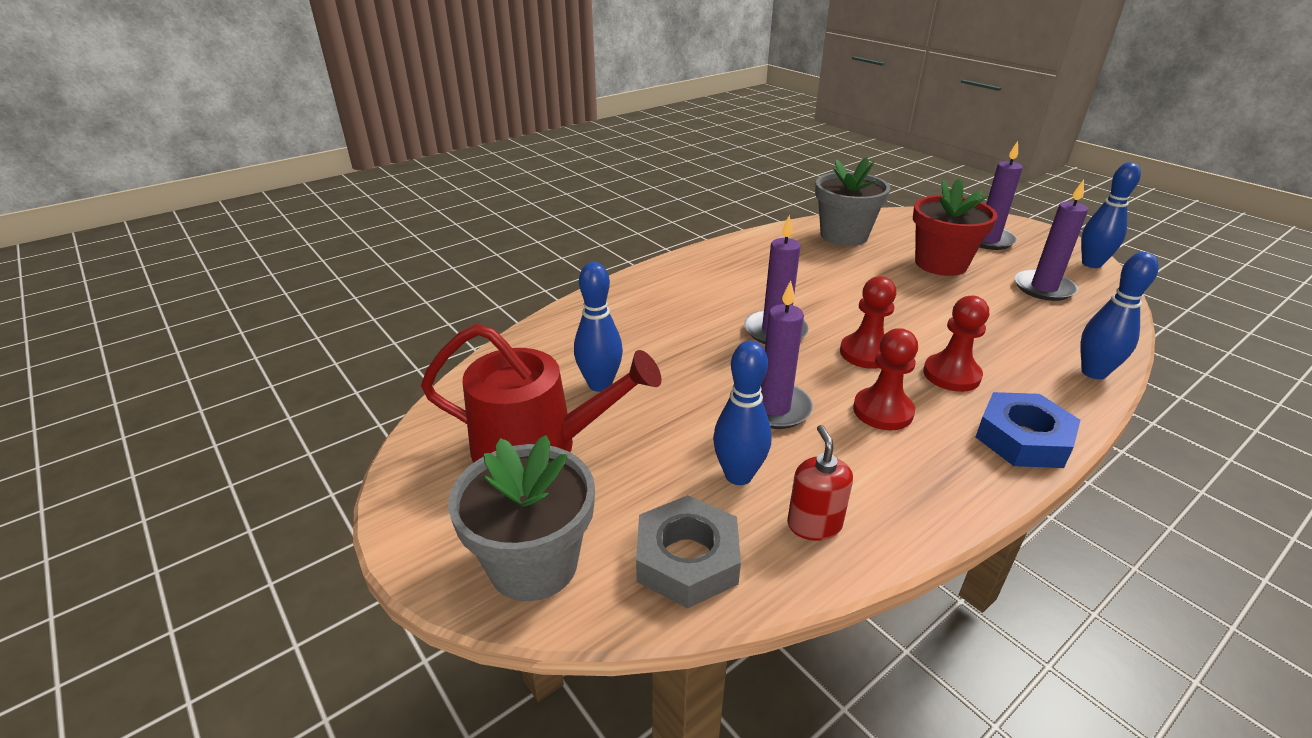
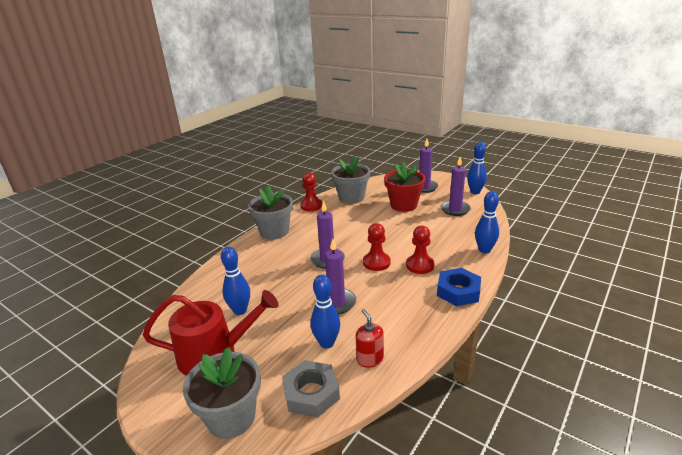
camera: 15 degrees left, 5 degrees down
red pawn [853,328,918,430] -> red pawn moved to [300,172,322,211]
none -> grey flower pot [248,186,293,240]

